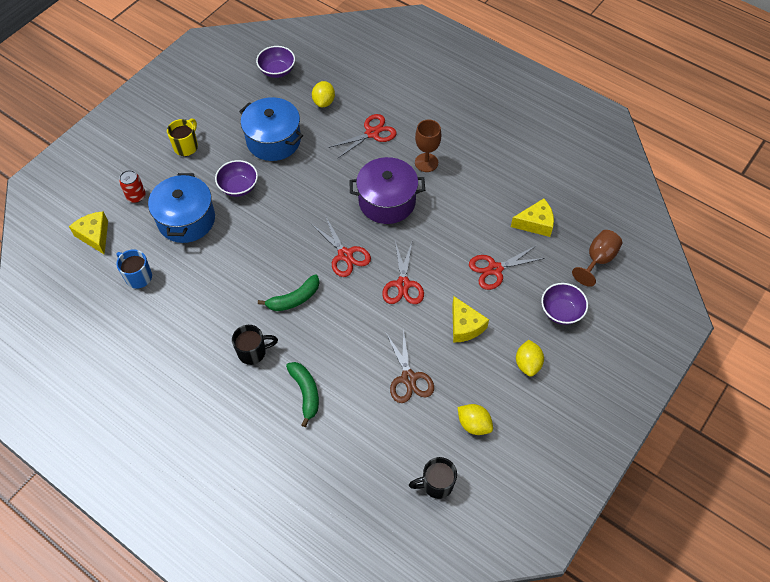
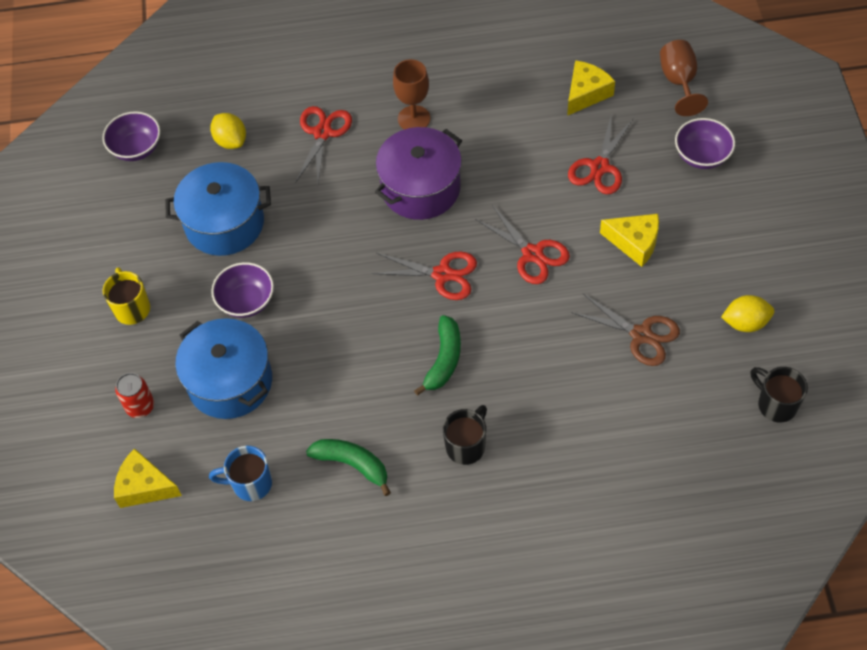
camera: 40 degrees left, 0 degrees up
green banana [286,362,319,427] -> green banana moved to [306,439,391,496]
black mug [409,457,457,499] -> black mug turned 105 degrees clockwise [751,367,808,422]
yellow lemon [516,340,544,377] -> none

